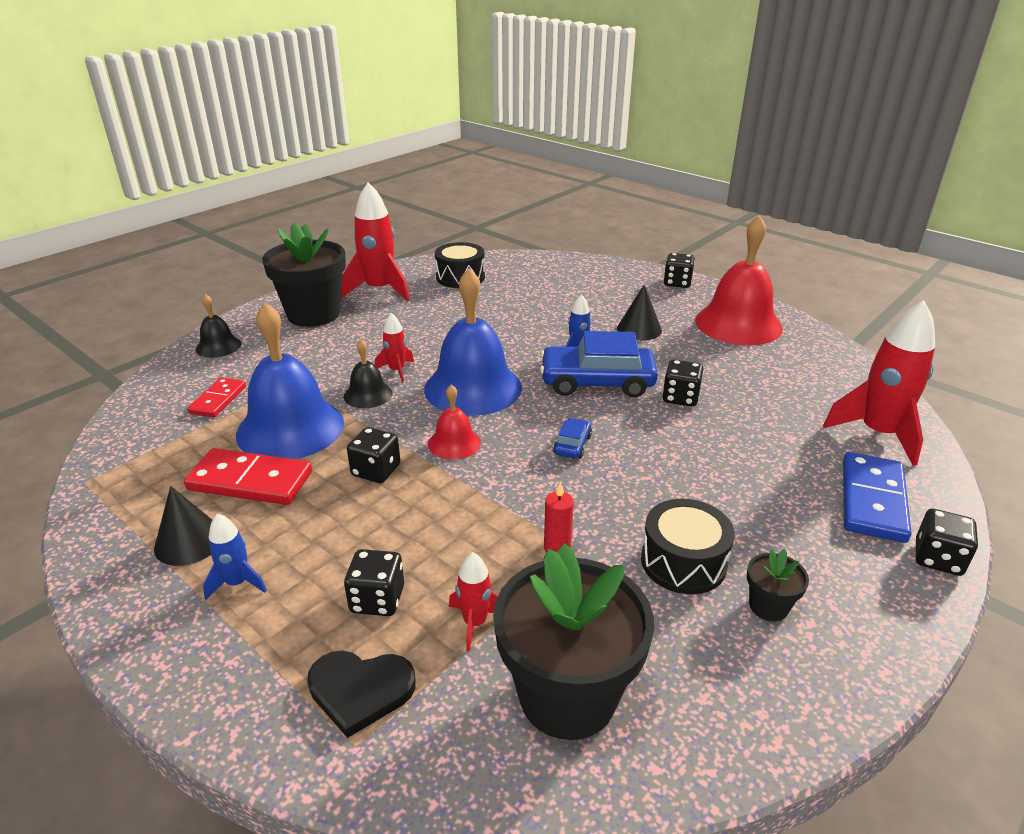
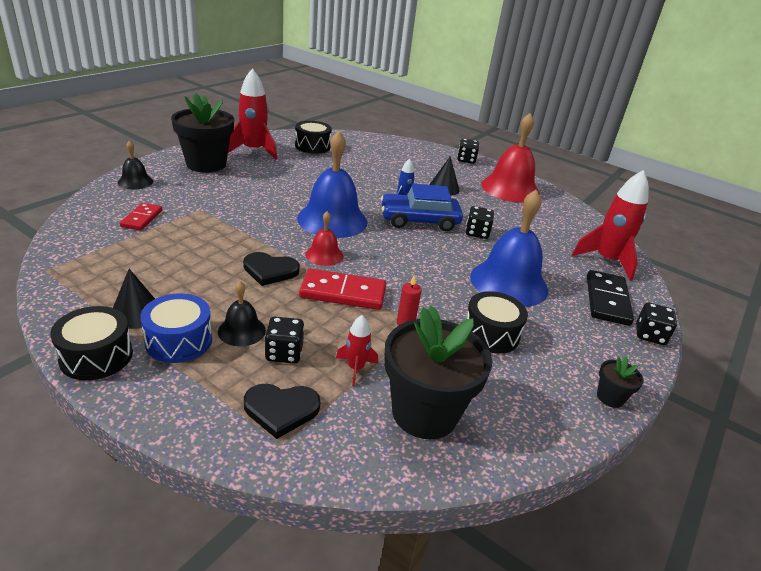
camera: 10 degrees left, 0 degrees up
red domino [184,448,312,505] -> red domino moved to [299,268,386,310]
blue rocket [203,513,267,600] -> blue drum [140,293,212,363]
blue bell [236,303,344,459] -> blue bell moved to [470,189,548,307]
black bell [344,339,392,408] -> black bell moved to [218,281,266,346]
black dice [347,427,400,483] -> black heart [243,252,300,286]
red rocket [375,313,414,383] -> none
blue car [553,418,592,459] -> none
black flower pot [747,549,809,622] -> black flower pot moved to [597,356,644,408]
blue domino [843,452,911,543] -> black domino [587,270,634,326]
none -> black drum [50,306,133,380]

